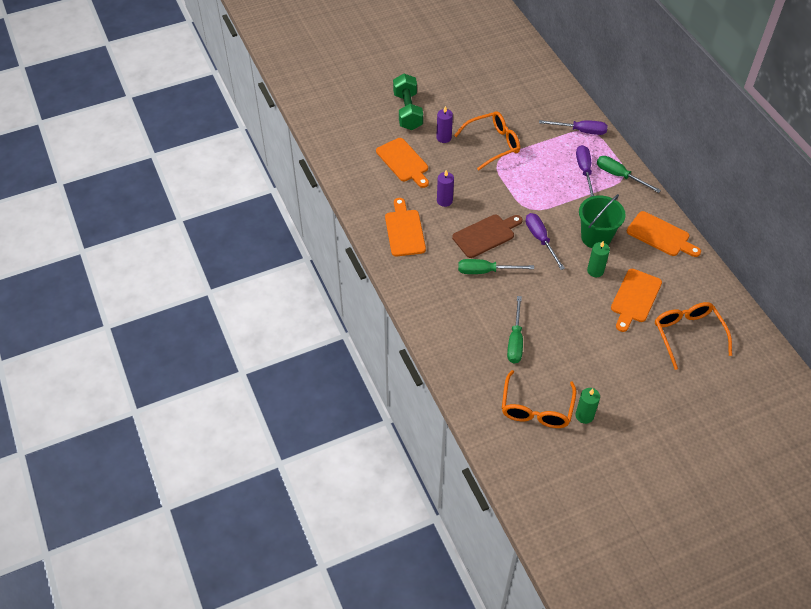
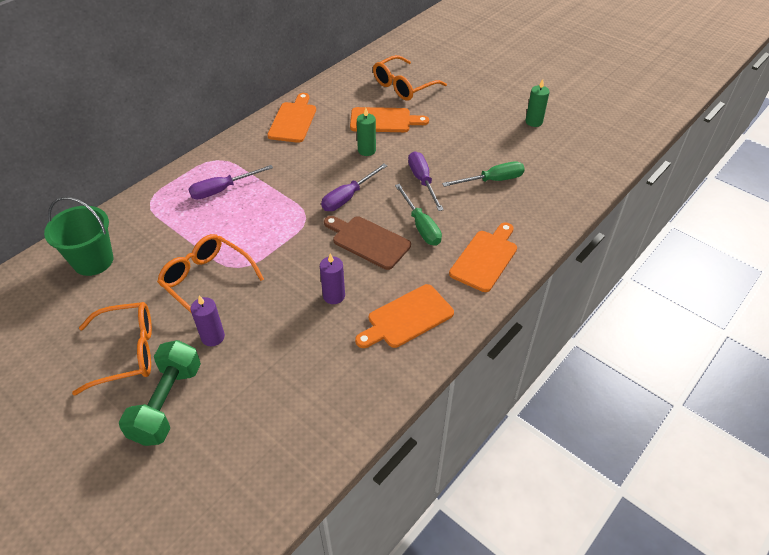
camera: 115 degrees left, 5 degrees down
orange cutting board [376,138,429,188] -> orange cutting board moved to [449,223,517,292]
green dumbbell [393,74,423,130] -> green dumbbell turned 45 degrees counterclockwise [119,340,201,446]
orange glasses [502,370,576,428] -> orange glasses moved to [72,302,152,396]
purple screwdriver [539,120,608,135] -> purple screwdriver moved to [408,151,444,211]
green bucket [579,194,626,248] -> green bucket moved to [44,197,113,276]
green screwdriver [597,156,661,193] -> none

